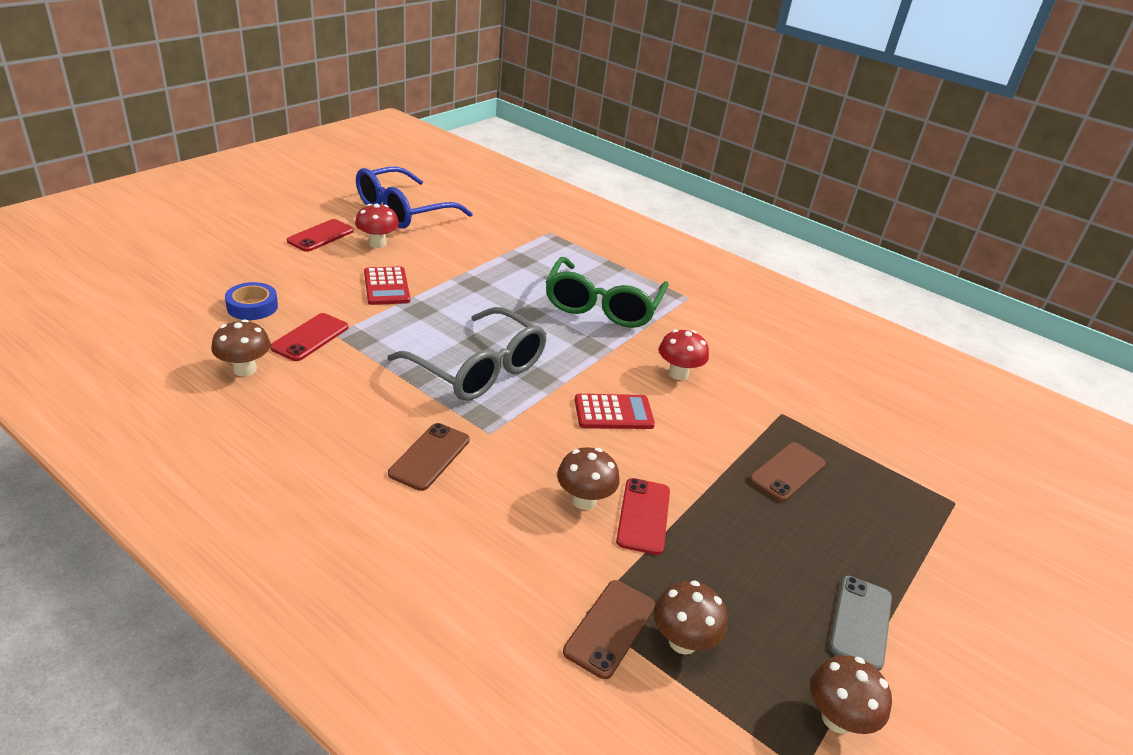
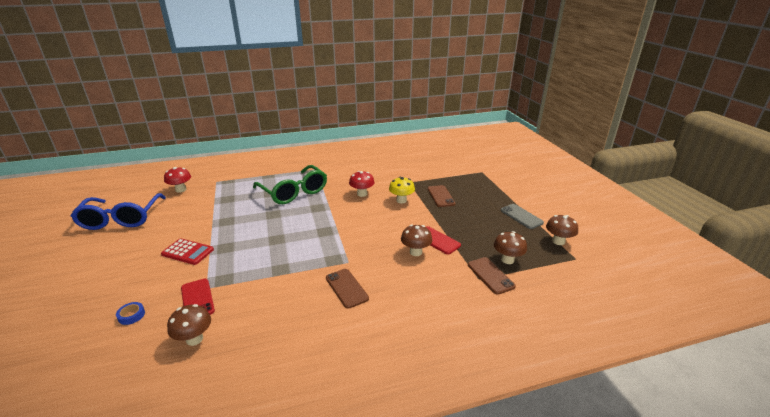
camera: 50 degrees left, 5 degrees down
blue tape [225,282,278,320] -> blue tape [116,302,145,325], size x0.65
red phone [287,219,354,252] -> none
red mushroom [355,204,399,248] -> red mushroom moved to [164,167,191,193]
grey glasses [387,307,547,401] -> none
red calculator [575,394,655,429] -> none
none -> yellow mushroom [389,177,415,203]

